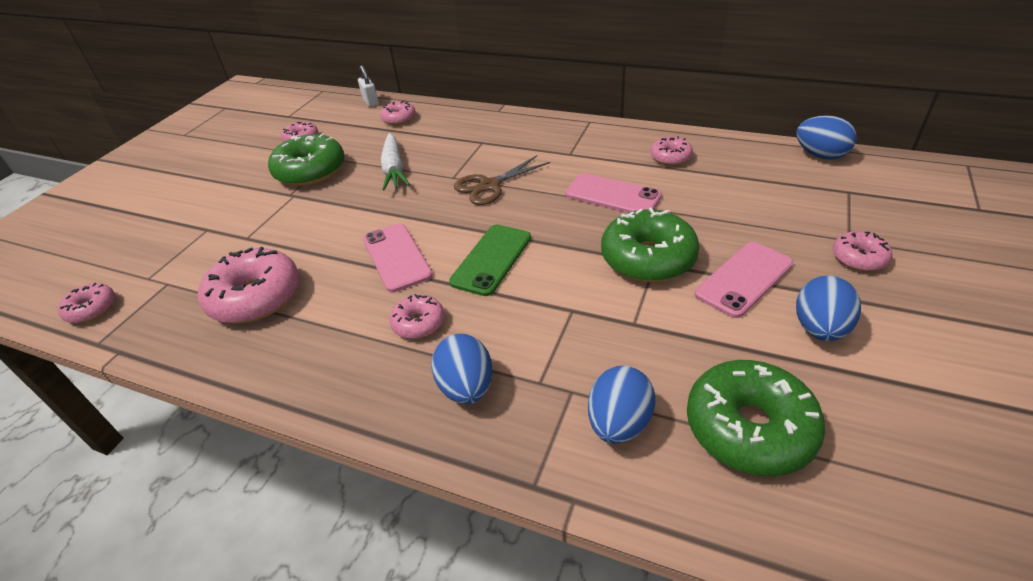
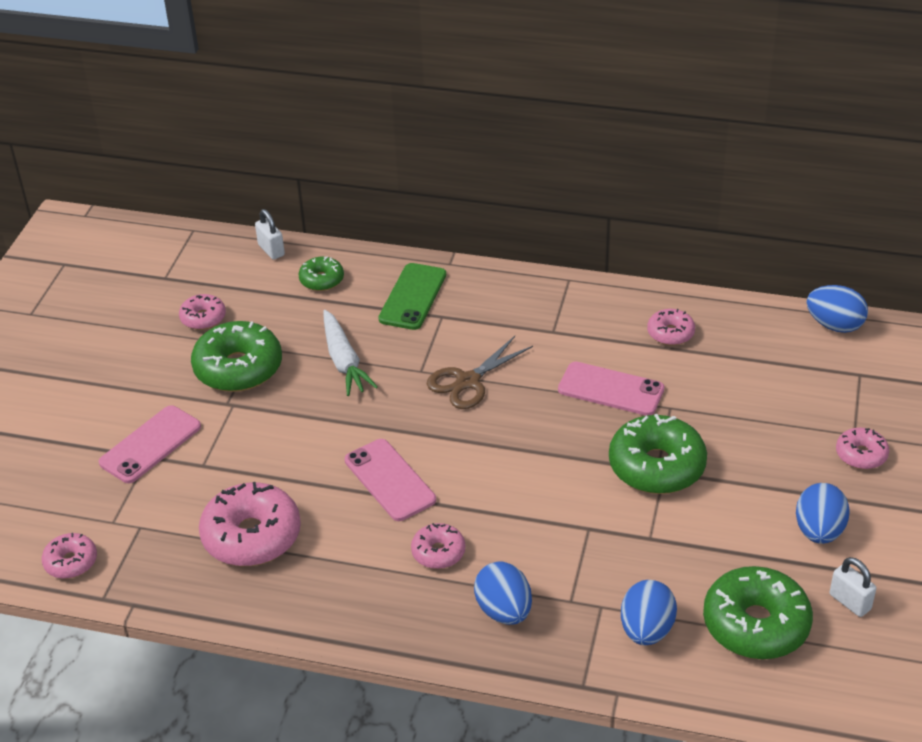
camera: 10 degrees left, 0 degrees up
pink donut [380,101,416,125] -> green donut [298,256,344,291]
green phone [449,224,531,296] -> green phone moved to [378,263,446,330]
pink phone [695,242,793,318] -> pink phone moved to [99,405,201,483]
none -> white padlock [830,557,876,617]

